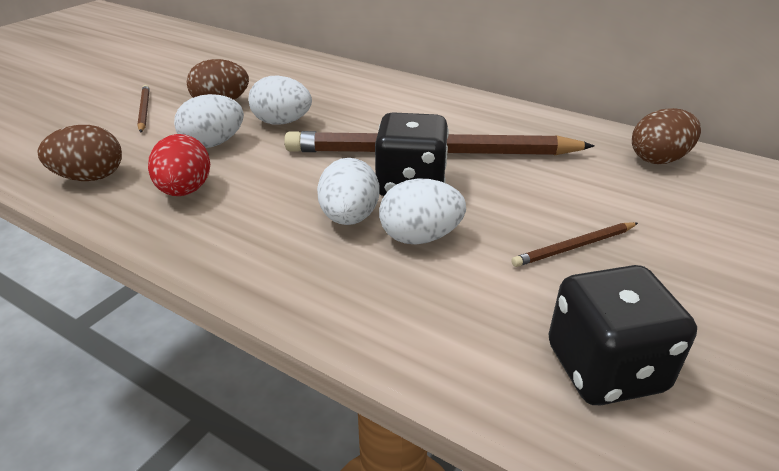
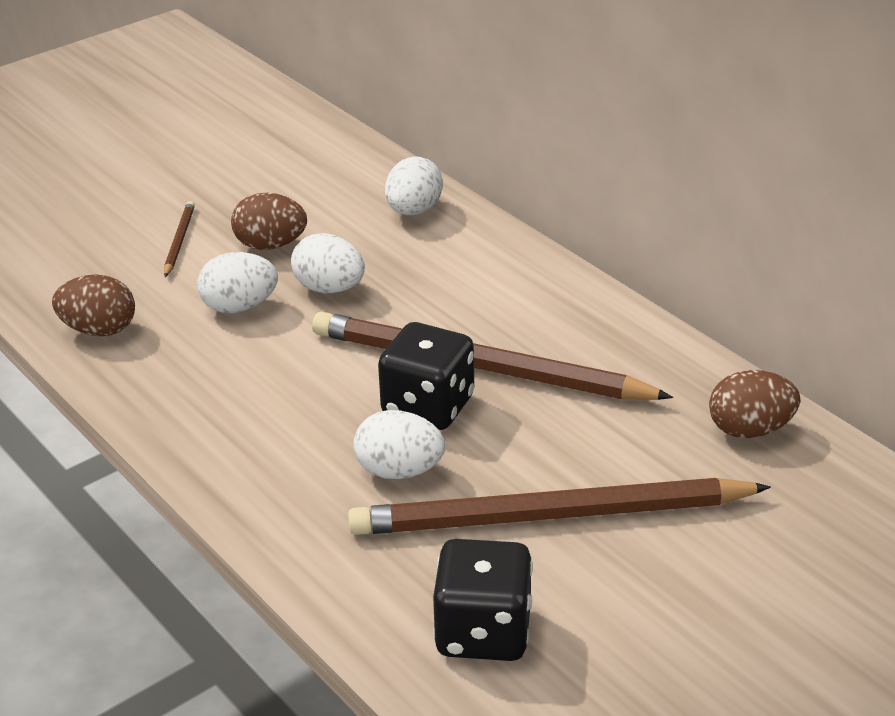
camera: 20 degrees right, 0 degrees up
red egg [148,134,210,196] -> none
white egg [317,158,379,225] -> white egg moved to [385,157,443,215]
brown pencil [511,222,638,267] -> brown pencil [348,478,771,535], size x2.49

